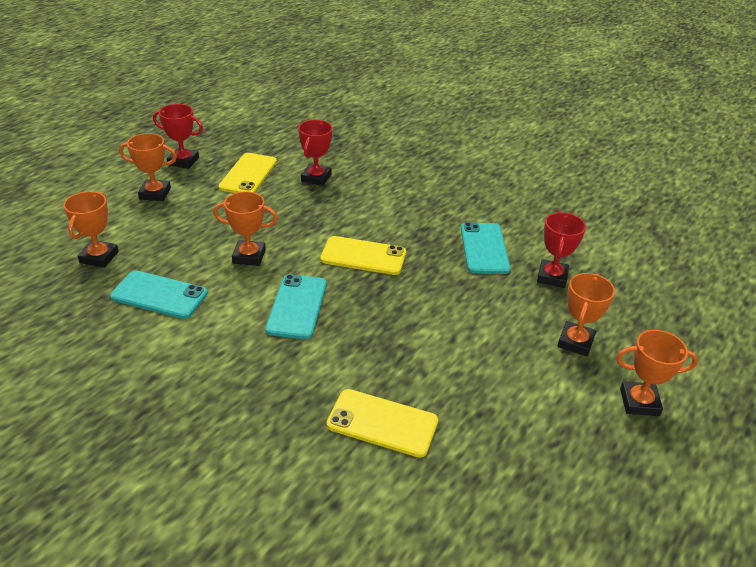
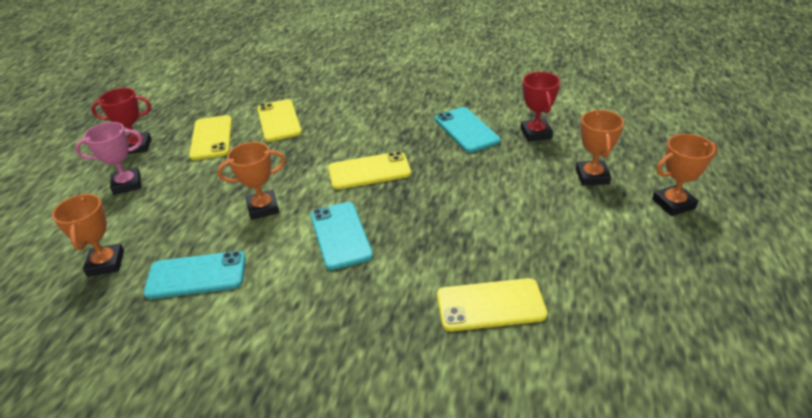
camera: 20 degrees left, 0 degrees up
orange trophy [119,133,177,201] -> pink trophy [75,122,142,195]
red trophy [298,120,333,186] -> yellow phone [257,99,302,142]

